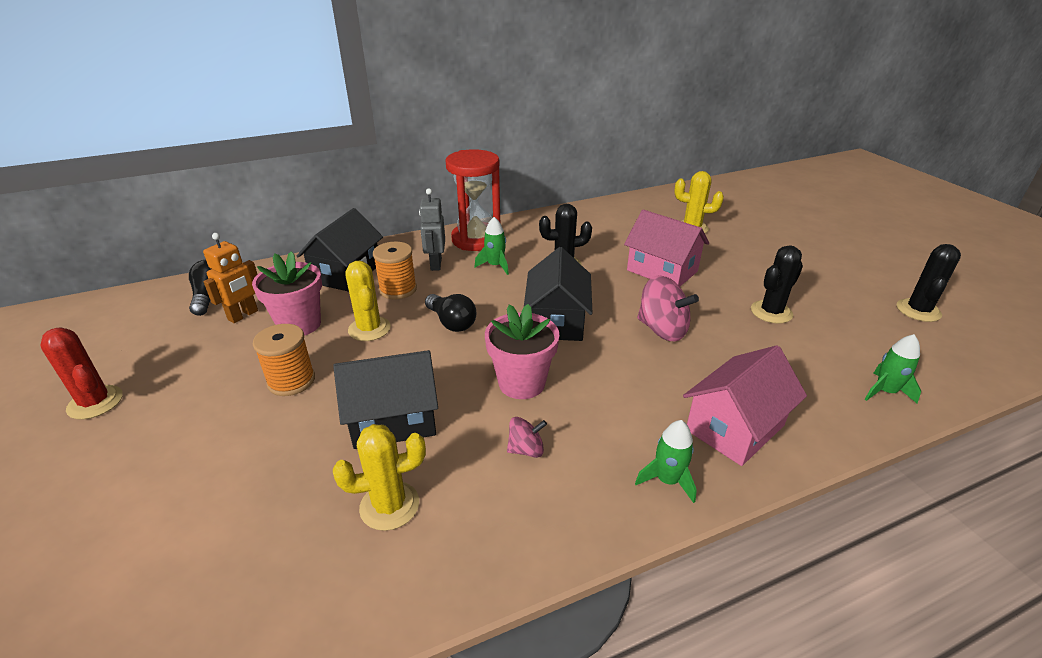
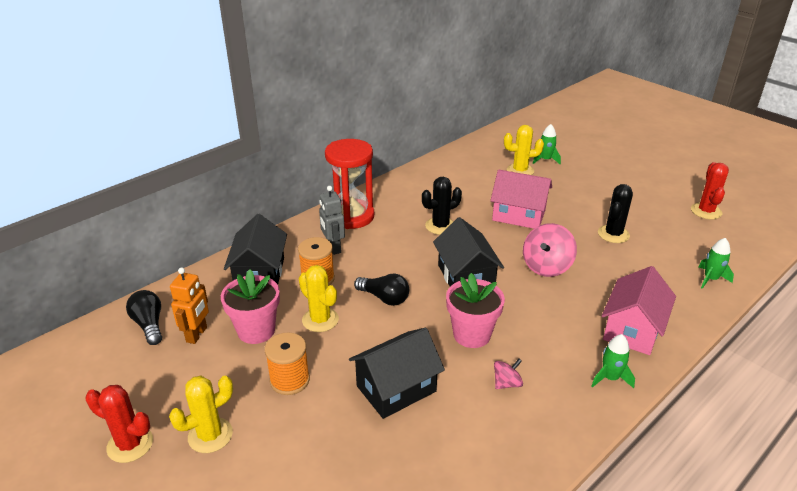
camera: 20 degrees left, 0 degrees up
yellow cactus [333,424,426,531] -> yellow cactus moved to [169,376,233,453]
green rocket [475,217,509,275] -> green rocket moved to [533,124,561,164]
pink spinning top [637,275,699,341] -> pink spinning top turned 105 degrees clockwise [523,223,577,277]
black cactus [896,244,961,322] -> red cactus [691,162,729,219]

